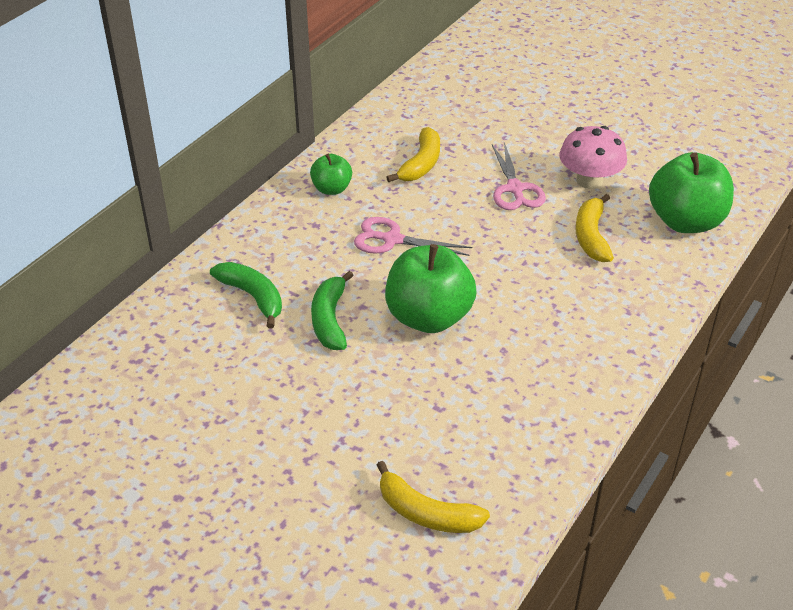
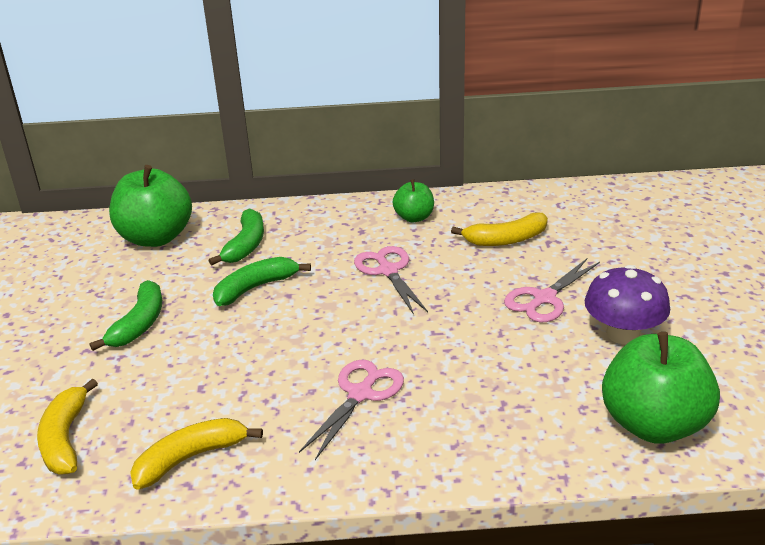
camera: 55 degrees right, 10 degrees down
green apple [385,244,477,333] -> green apple moved to [109,165,192,247]
pink mushroom [559,126,627,189] -> purple mushroom [585,265,670,344]
yellow banana [576,194,614,262] -> yellow banana moved to [130,418,263,490]
none -> green banana [90,280,162,351]
none -> pink scissors [299,360,404,460]

